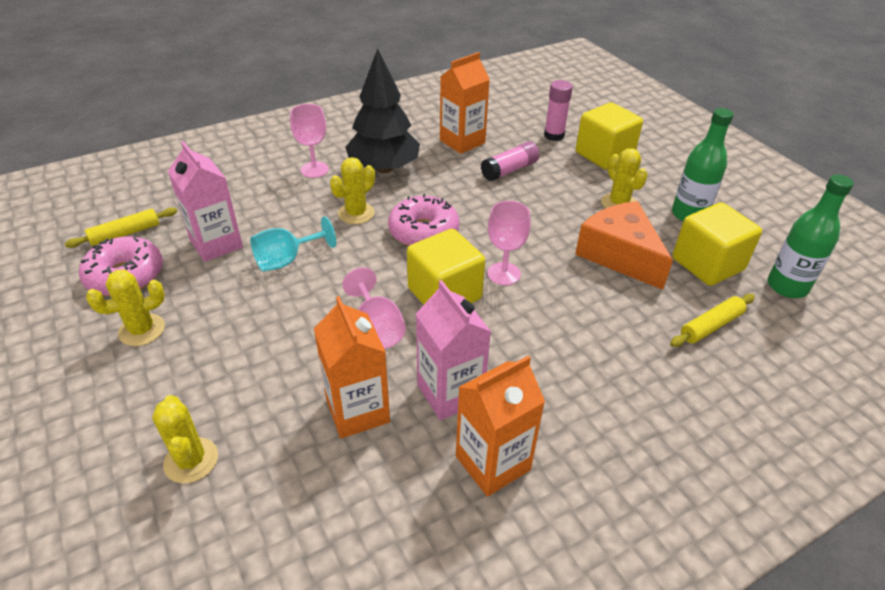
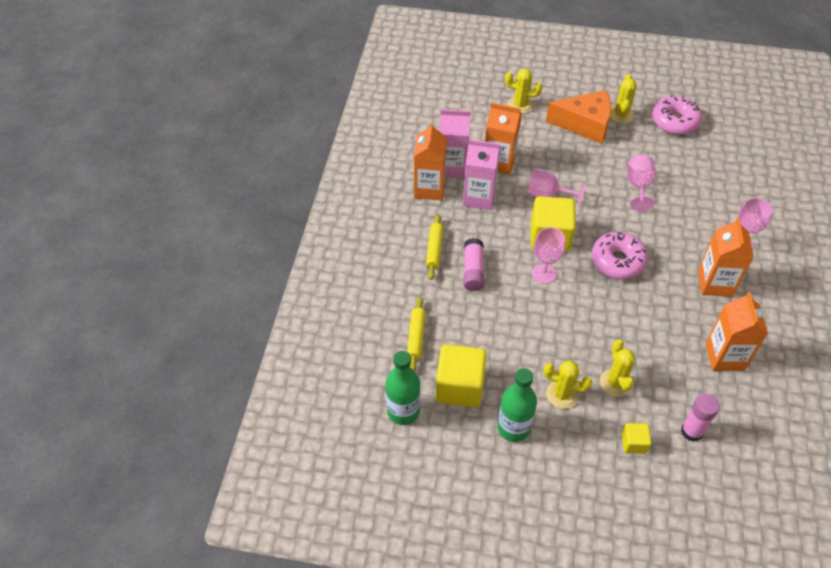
camera: 130 degrees right, 10 degrees up
yellow rolling pin [65,207,177,248] -> yellow rolling pin moved to [426,214,444,280]
pink carton [168,141,243,262] -> pink carton moved to [439,109,471,178]
turquoise goblet [250,216,336,271] -> pink goblet [627,155,655,212]
yellow cactus [330,157,375,224] -> yellow cactus moved to [600,339,635,397]
black tree [345,48,420,173] -> orange carton [698,218,754,297]
pink glue stick [481,141,539,181] -> pink glue stick moved to [464,238,484,291]
orange cheese [575,201,673,290] -> orange cheese moved to [546,90,611,144]
yellow cube [576,102,643,169] -> yellow cube [622,423,651,454], size x0.50

